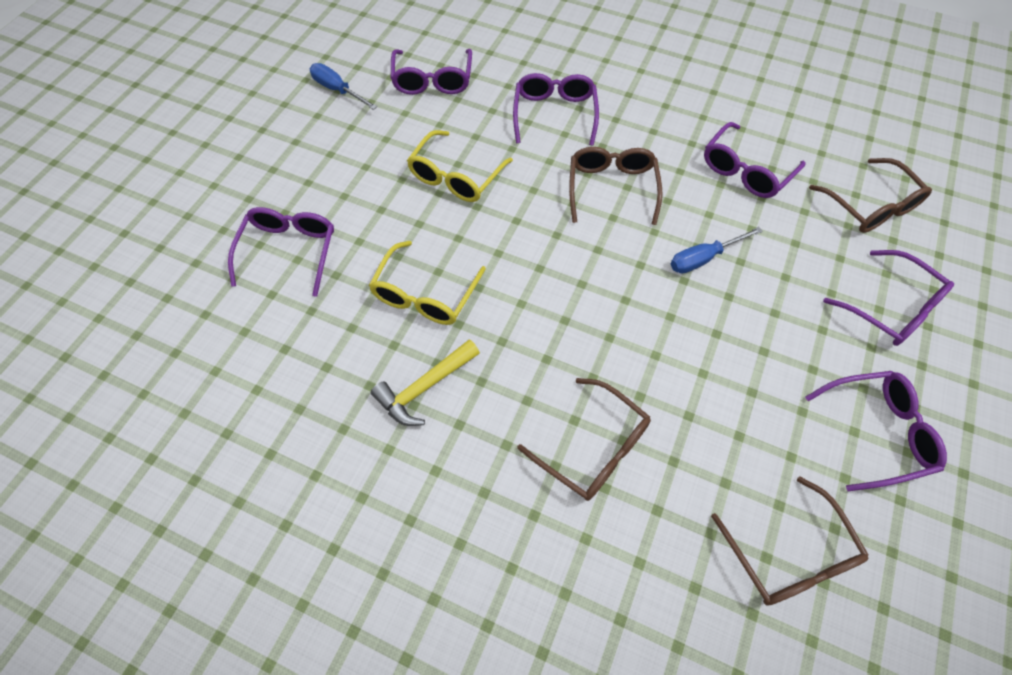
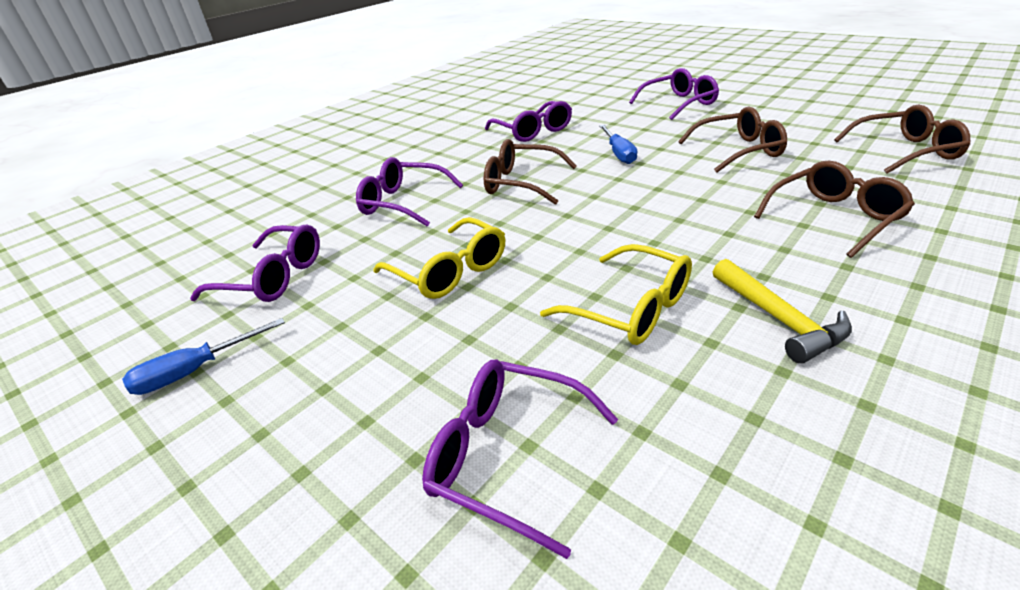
camera: 70 degrees left, 25 degrees down
purple glasses [805,371,947,491] -> none
brown glasses [809,158,932,233] -> brown glasses moved to [678,107,787,173]

